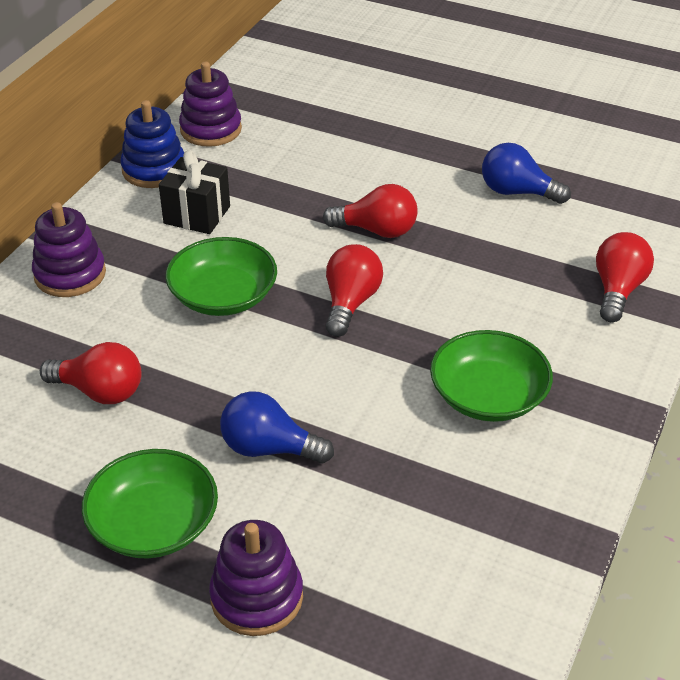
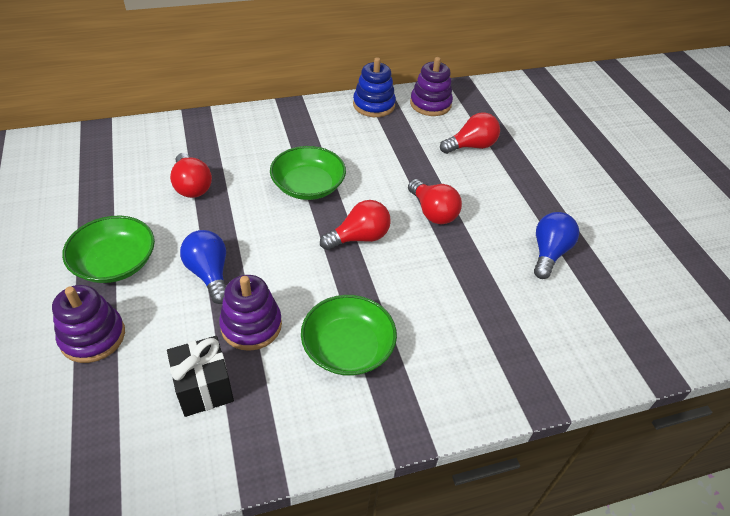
camera: 45 degrees right, 5 degrees up
purple stacking toy [32,202,106,297] -> purple stacking toy moved to [219,275,282,351]
black gift [159,150,230,234] -> black gift moved to [167,336,234,417]
blue light bulb [482,143,571,204] -> blue light bulb turned 45 degrees clockwise [534,212,579,279]
red light bulb [596,232,654,322] -> red light bulb moved to [440,112,500,154]

